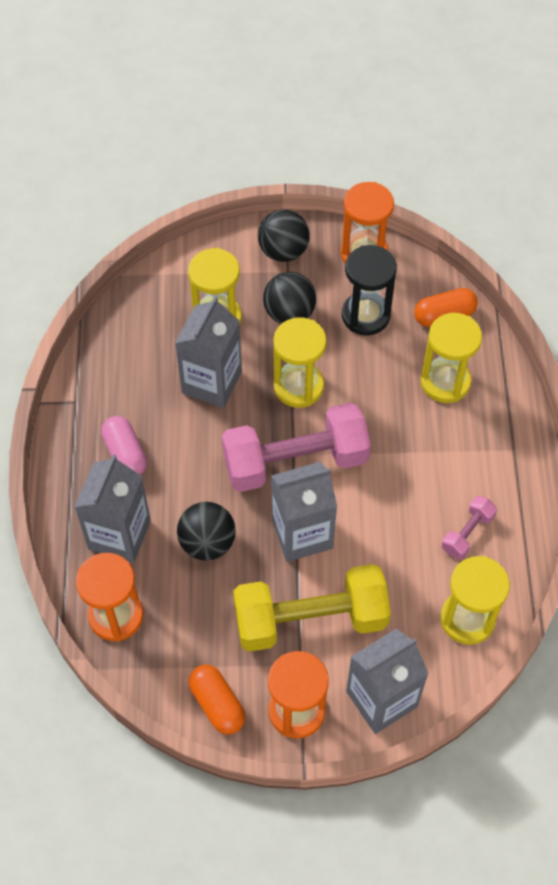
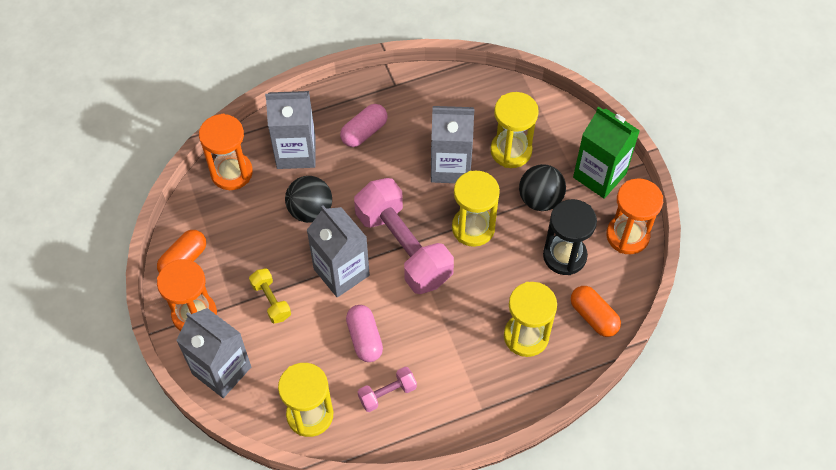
camera: 70 degrees right, 0 degrees up
yellow dumbbell [233,564,391,652] -> yellow dumbbell [249,268,291,324], size x0.45
black ball [258,210,310,262] -> green carton [573,107,640,199]
pink dumbbell [442,496,497,560] -> pink dumbbell turned 45 degrees counterclockwise [358,367,417,412]
none -> pink capsule [346,305,383,362]

